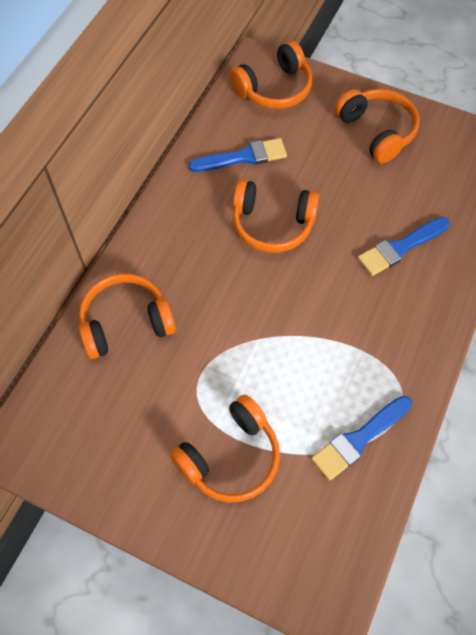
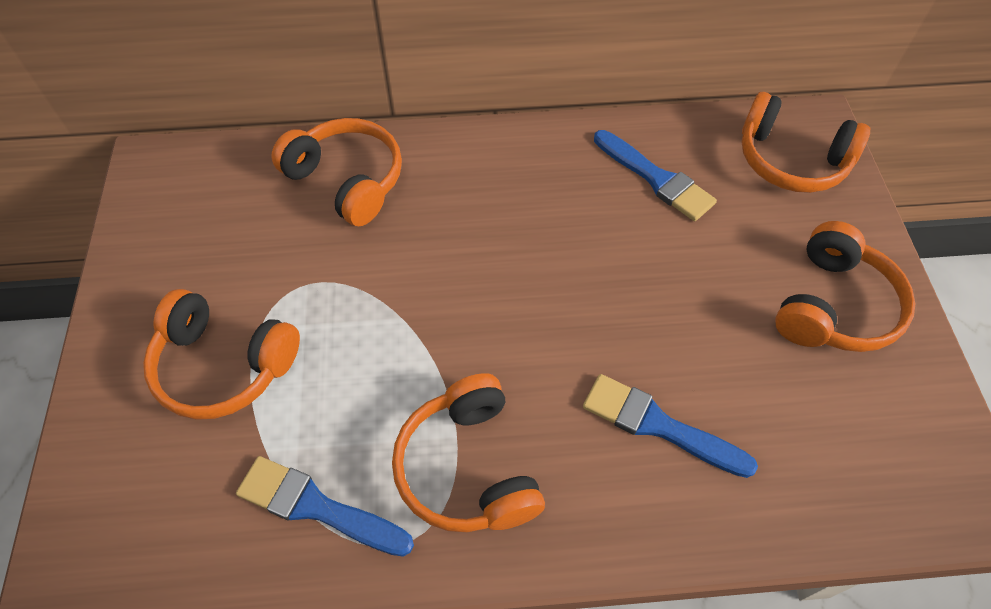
camera: 60 degrees right, 5 degrees down
orange headphones [233,180,319,253] -> orange headphones moved to [392,373,545,532]

